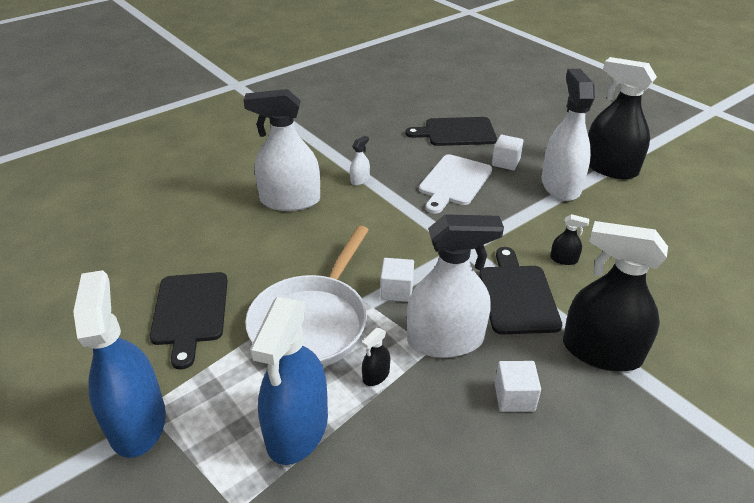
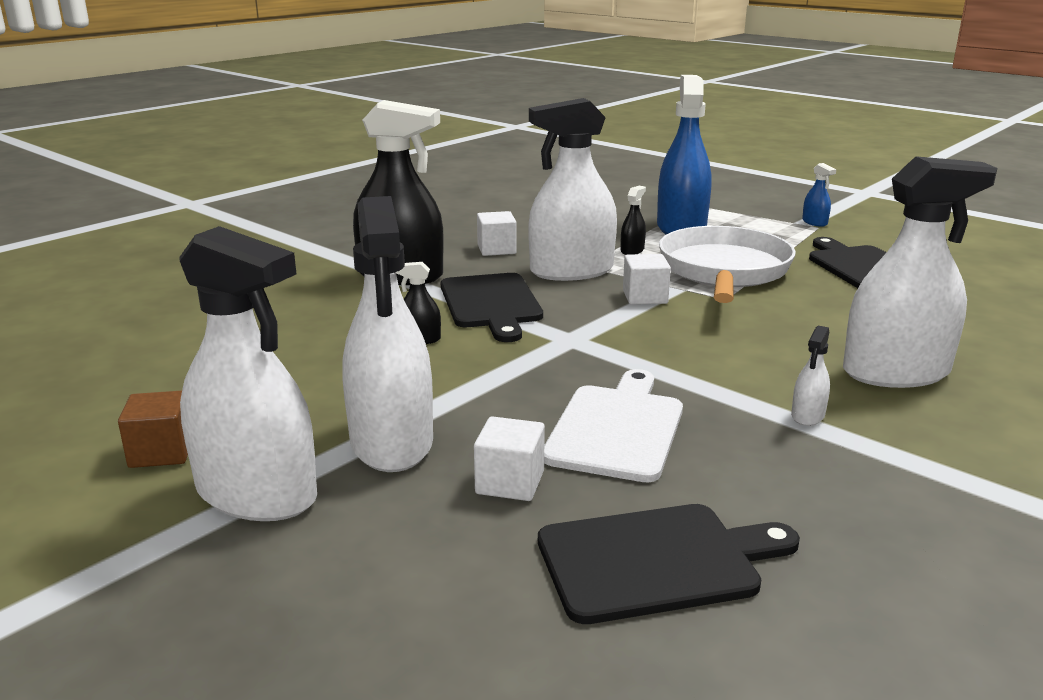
camera: 170 degrees right, 15 degrees down
blue spray bottle [73,270,166,458] -> blue spray bottle [802,163,836,227], size x0.41
black spray bottle [588,57,657,179] -> white spray bottle [179,226,317,521]
none -> brown cube [118,391,188,468]

